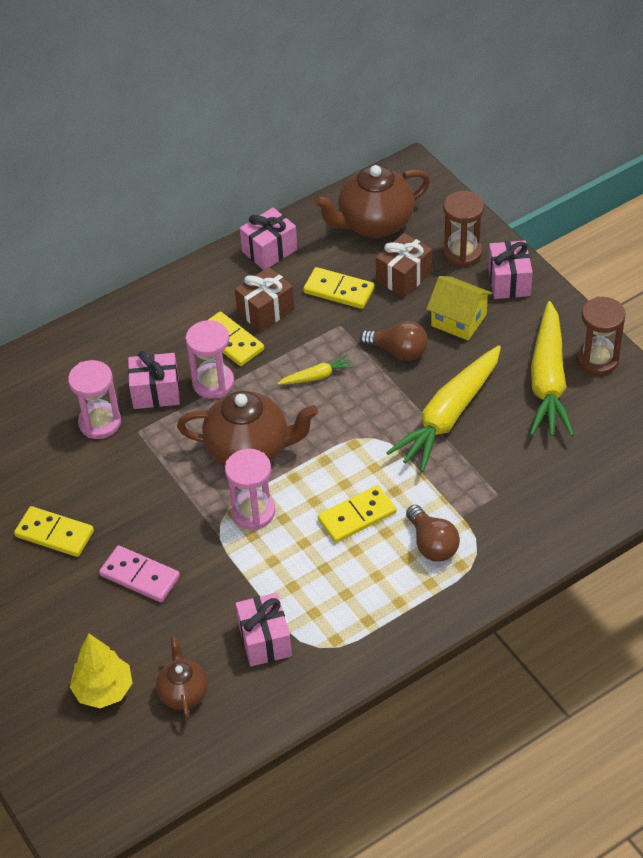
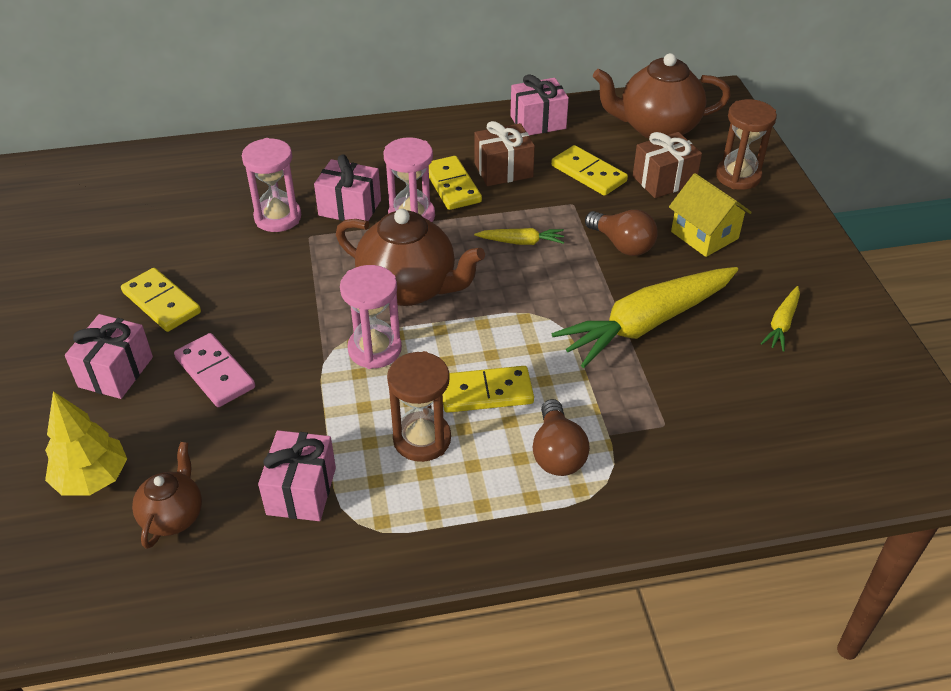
camera: 20 degrees right, 5 degrees down
pink gift [488,240,533,299] -> pink gift moved to [65,314,153,399]
yellow carrot [530,301,574,437] -> yellow carrot [761,286,800,352], size x0.45
brown hourglass [576,296,626,376] -> brown hourglass moved to [387,351,451,462]

